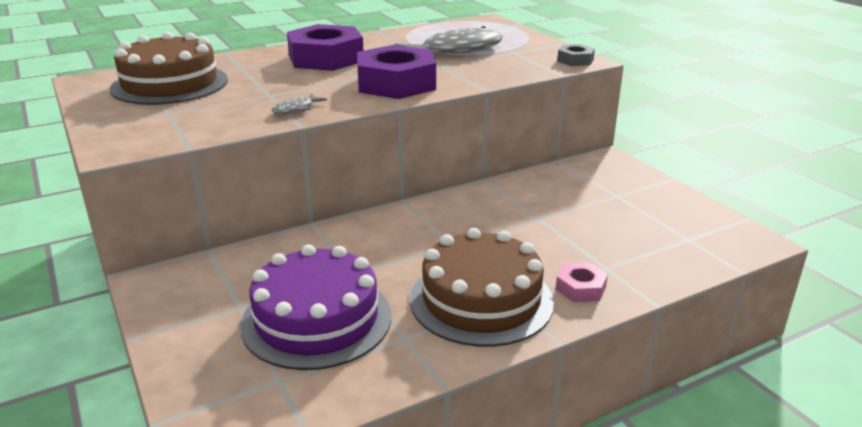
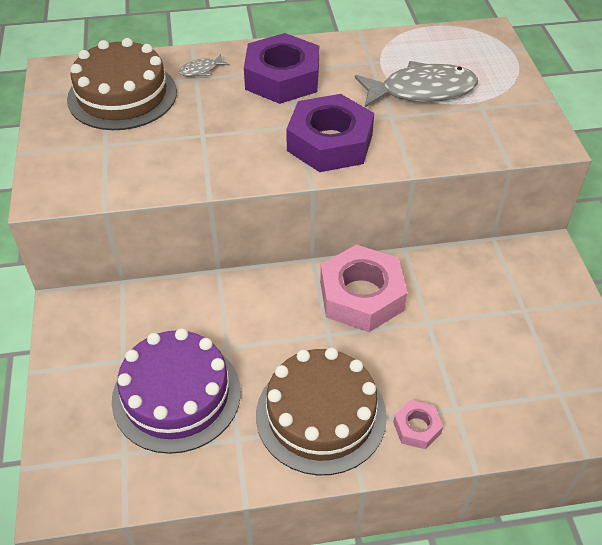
camera: 20 degrees right, 20 degrees up
grey fish [272,93,327,114] -> grey fish moved to [179,54,230,77]
grey nut [557,44,595,66] -> none
none -> pink nut [320,245,407,332]

